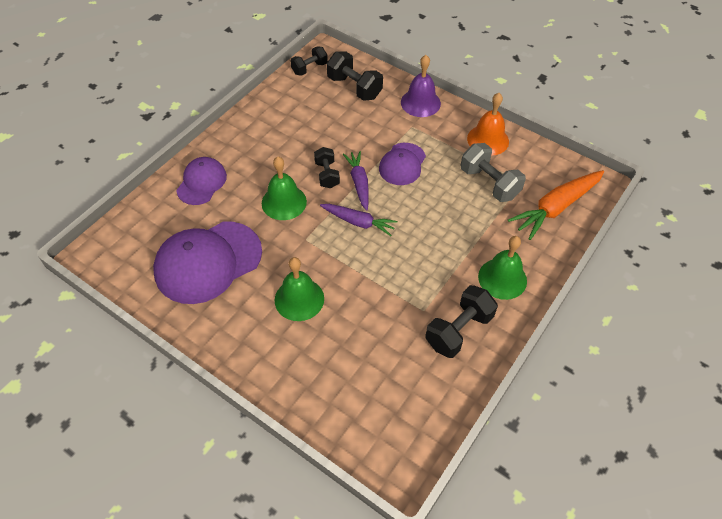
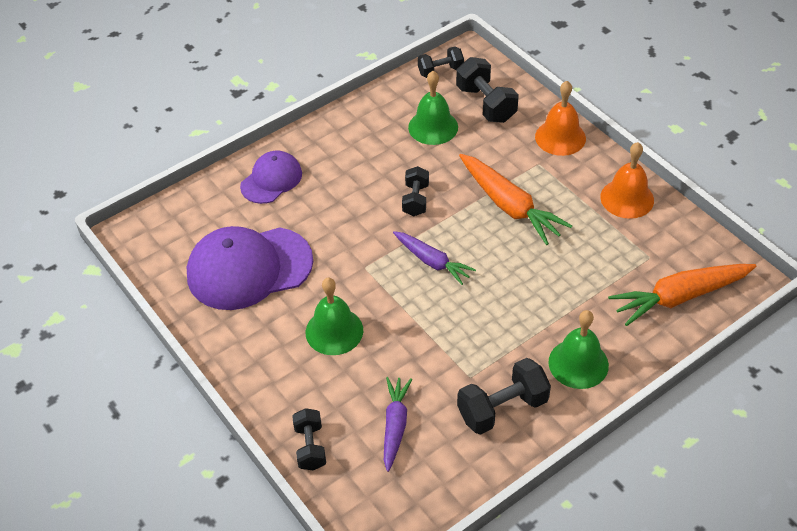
camera: 20 degrees right, 5 degrees down
green bell [262,157,307,220] -> green bell moved to [408,71,458,145]
purple carrot [343,151,369,211] -> purple carrot moved to [384,377,412,472]
purple cap [379,143,426,185] -> orange carrot [459,154,572,245]
purple bell [401,55,441,117] -> orange bell [535,81,586,156]
grey dumbbell [461,143,526,202] -> none
none -> black dumbbell [292,408,326,470]

